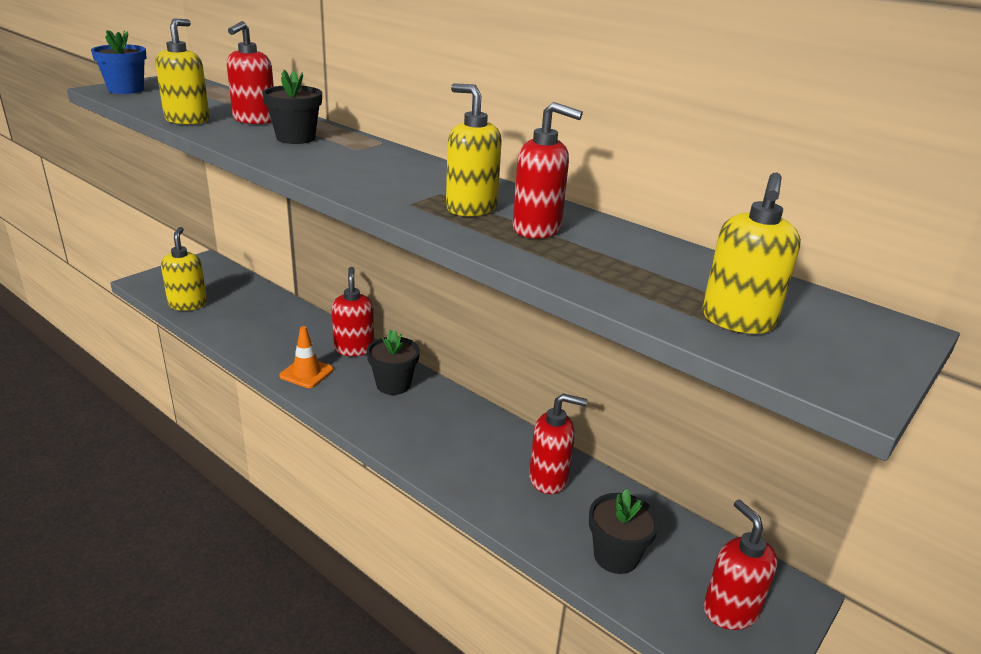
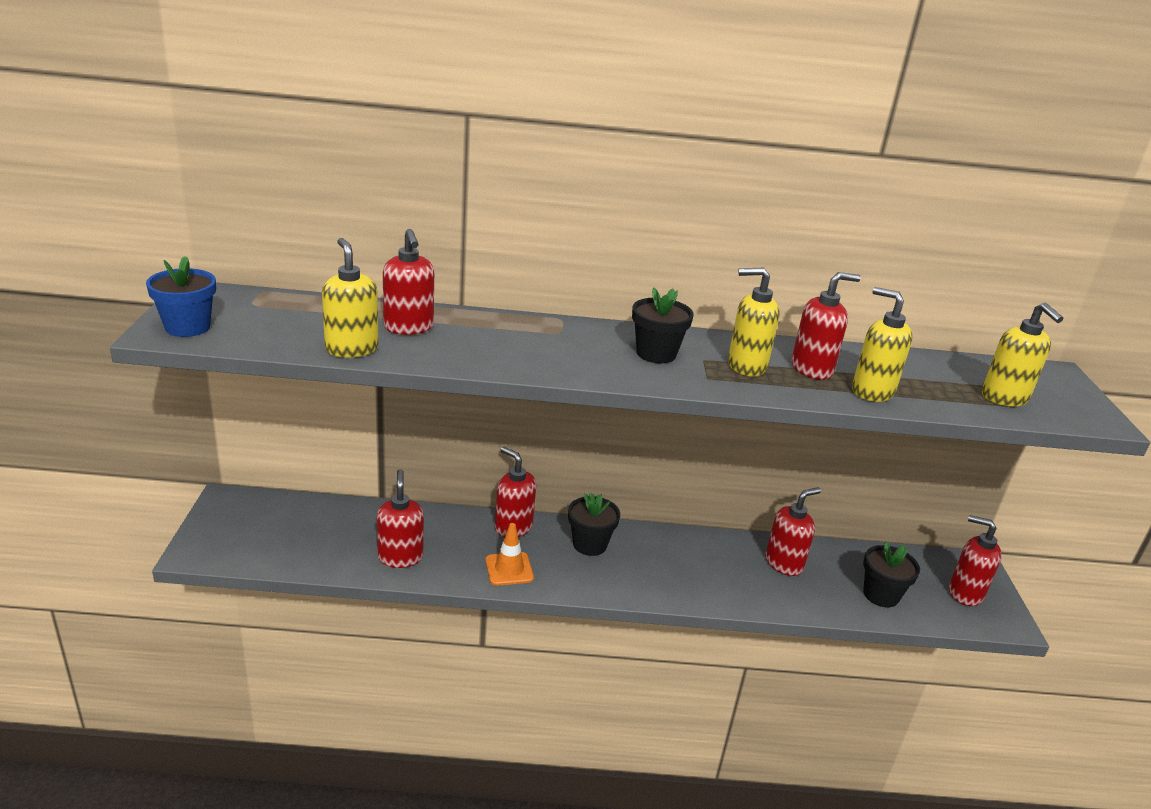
camera: 40 degrees left, 0 degrees up
yellow soap dispenser [161,227,207,311] -> yellow soap dispenser moved to [852,287,913,402]
black flower pot [262,70,322,144] -> black flower pot moved to [632,288,694,364]
none -> red soap dispenser [377,469,424,568]

